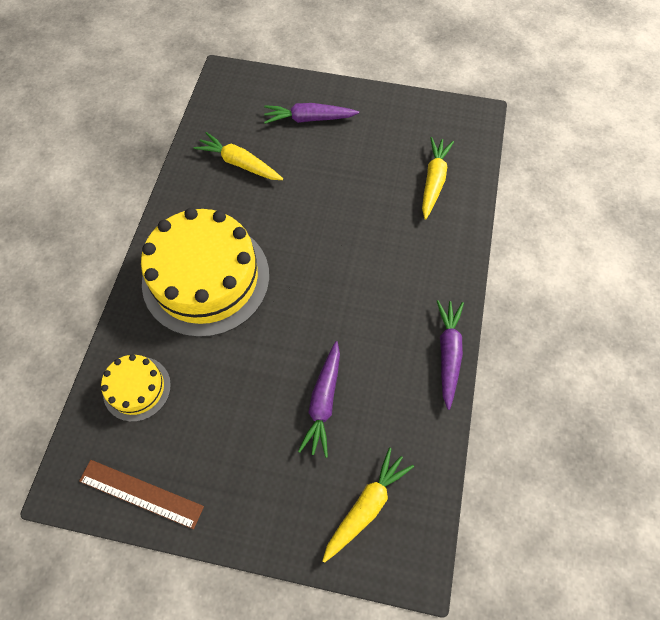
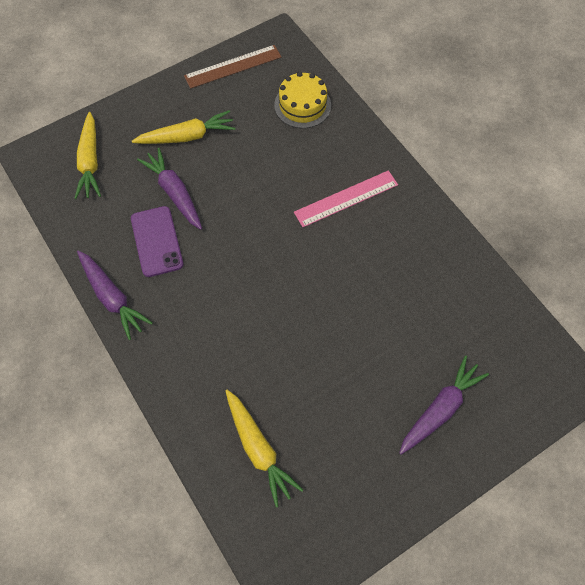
camera: 135 degrees right, 0 degrees up
yellow cake [141,208,269,337] -> pink ruler [294,170,398,227]
yellow carrot [194,132,283,180] -> yellow carrot moved to [132,110,235,144]
none -> purple phone [131,206,183,277]

